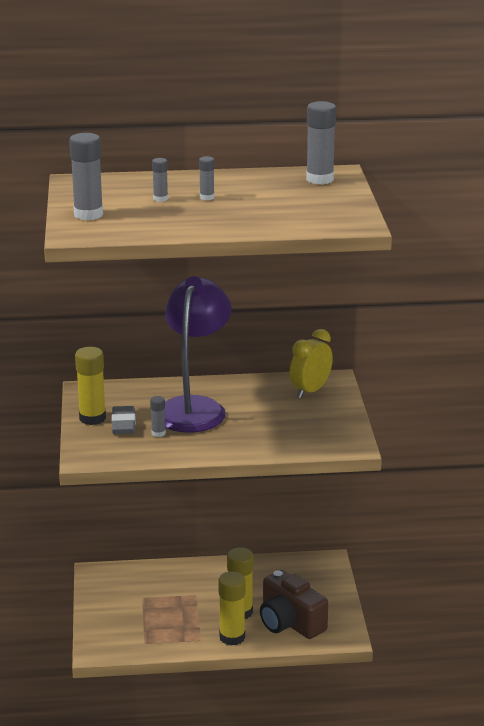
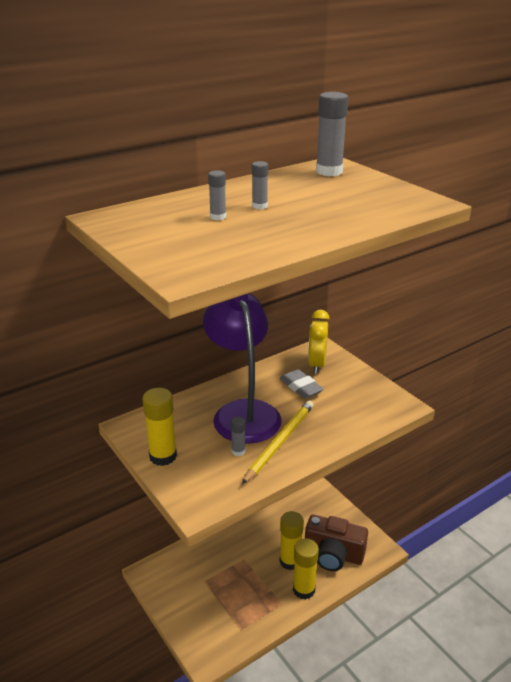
camera: 30 degrees left, 5 degrees up
grey glue stick [69,133,103,220] -> none
grey eraser [111,406,136,434] -> grey eraser moved to [280,369,324,399]
none -> yellow pencil [242,401,314,484]

